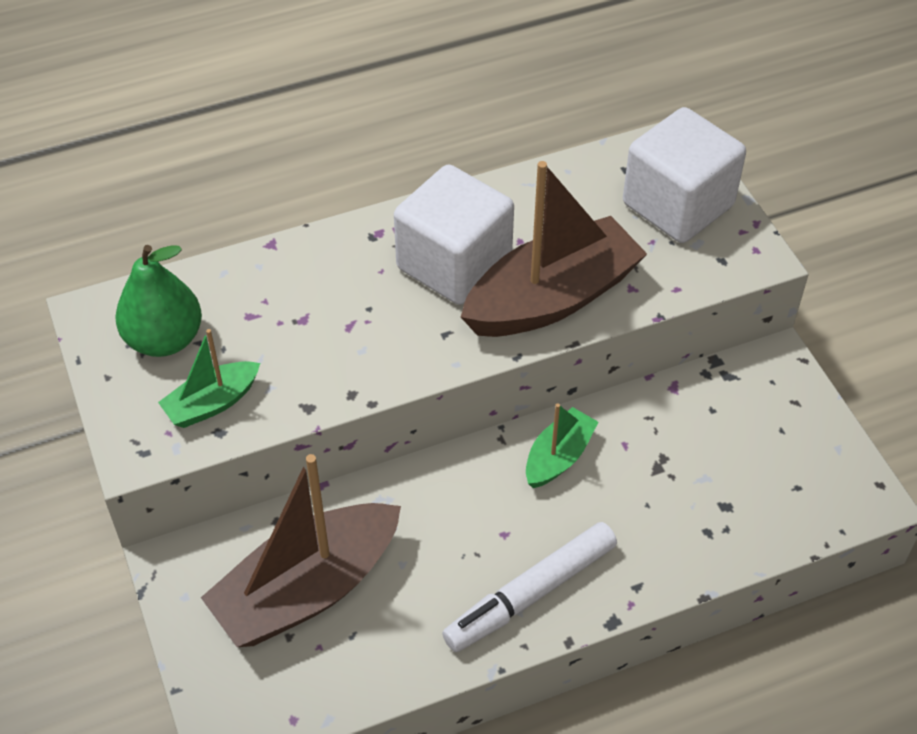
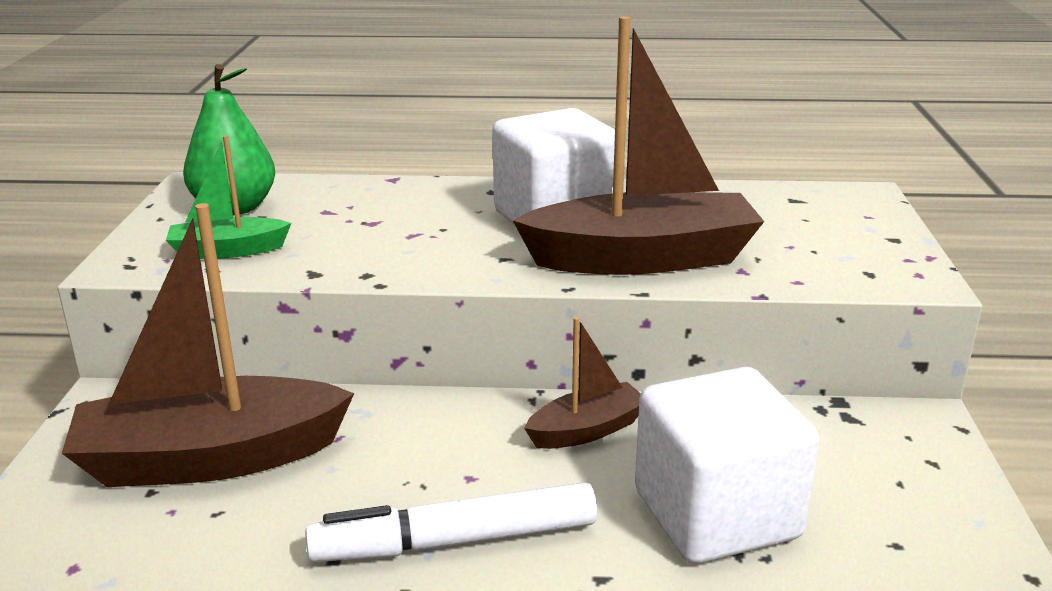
camera: 25 degrees right, 25 degrees down
green boat [526,403,598,488] -> brown boat [524,317,641,449]
white cube [623,107,746,243] -> white cube moved to [635,367,819,564]

